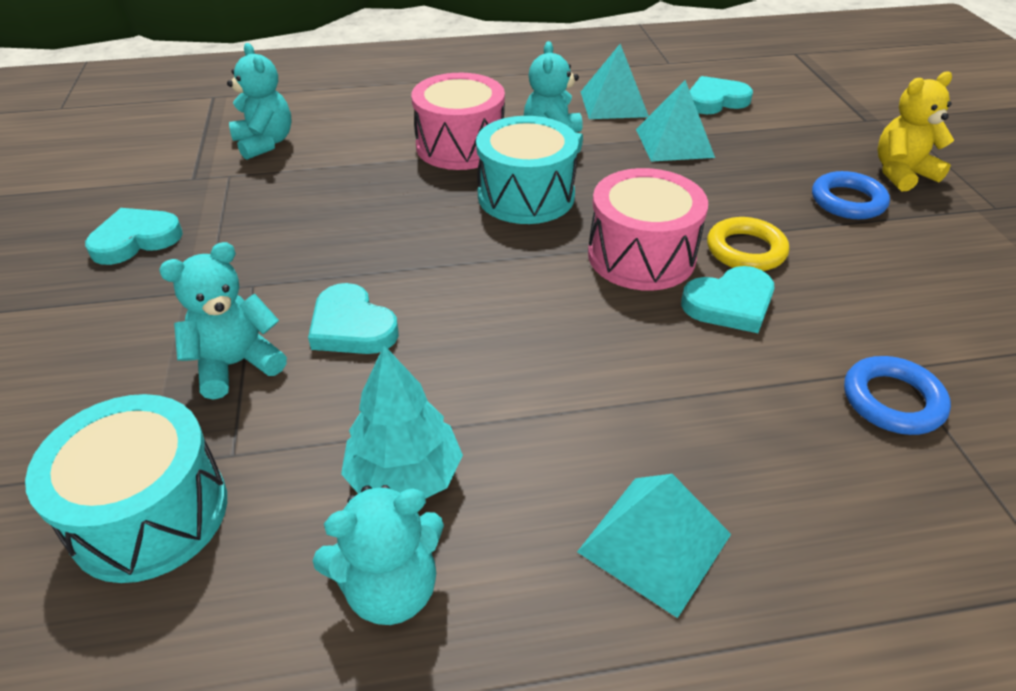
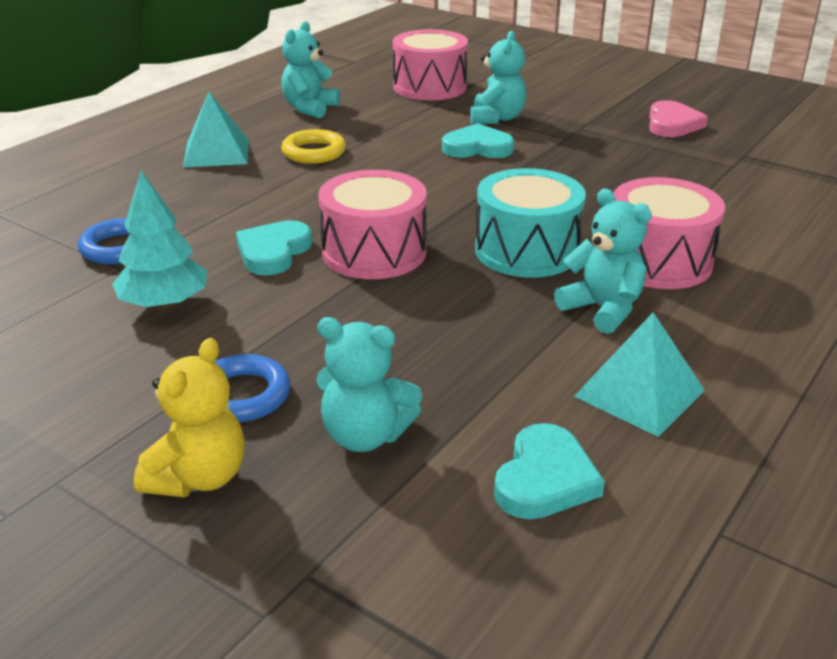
camera: 135 degrees right, 10 degrees down
turquoise drum [25,394,227,583] -> pink drum [393,29,468,100]
turquoise heart [85,208,183,265] -> pink heart [649,100,708,137]
turquoise teddy bear [227,43,292,160] -> turquoise teddy bear moved to [316,317,422,452]
turquoise tree [341,345,463,499] -> turquoise tree moved to [112,171,208,310]
turquoise pyramid [636,80,715,162] -> none
yellow ring [707,217,789,271] -> yellow ring moved to [281,129,346,164]

